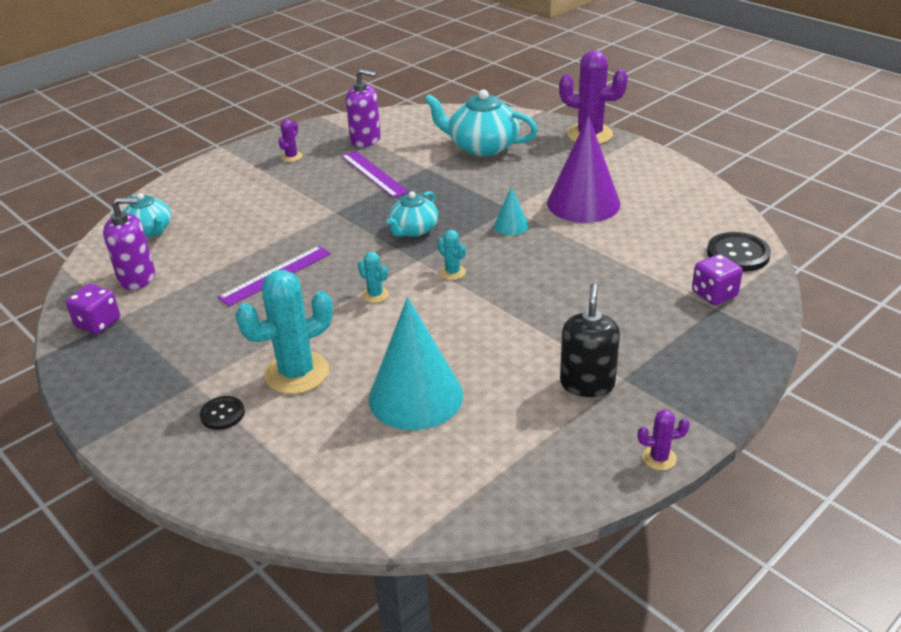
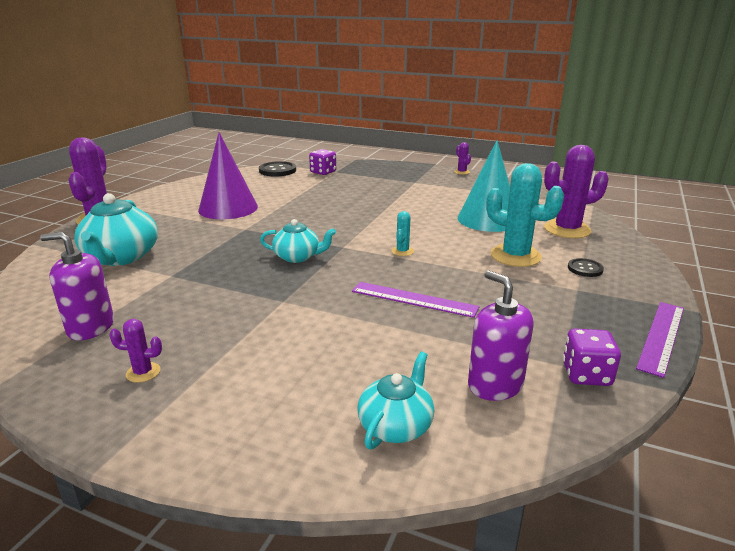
camera: 115 degrees left, 10 degrees down
purple ruler [341,151,409,198] -> purple ruler moved to [636,302,684,378]
purple soap dispenser [346,69,381,147] -> purple soap dispenser turned 75 degrees counterclockwise [40,232,114,341]
turquoise cactus [437,230,466,280] -> none
turquoise cone [494,187,529,235] -> none
black soap dispenser [560,283,620,397] -> none
none -> purple cactus [544,145,609,238]

